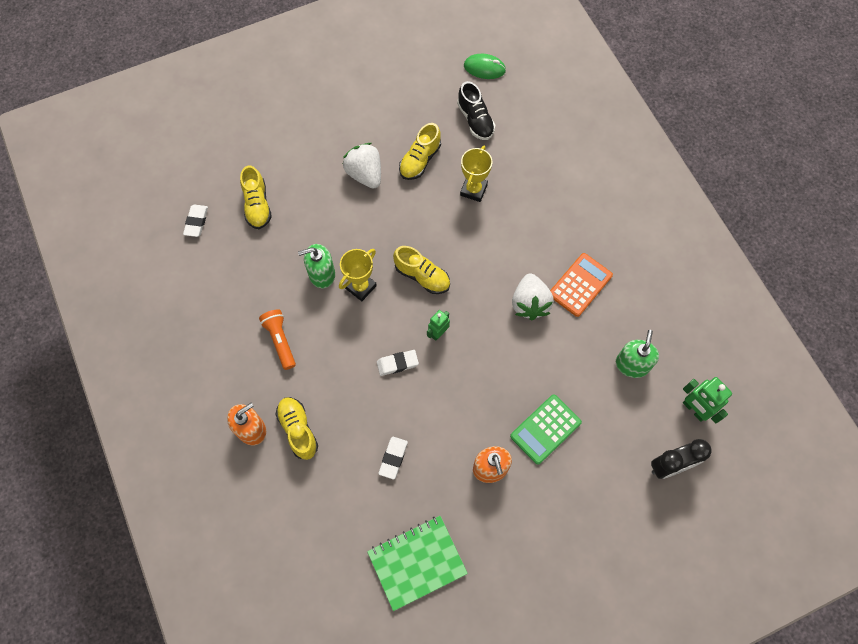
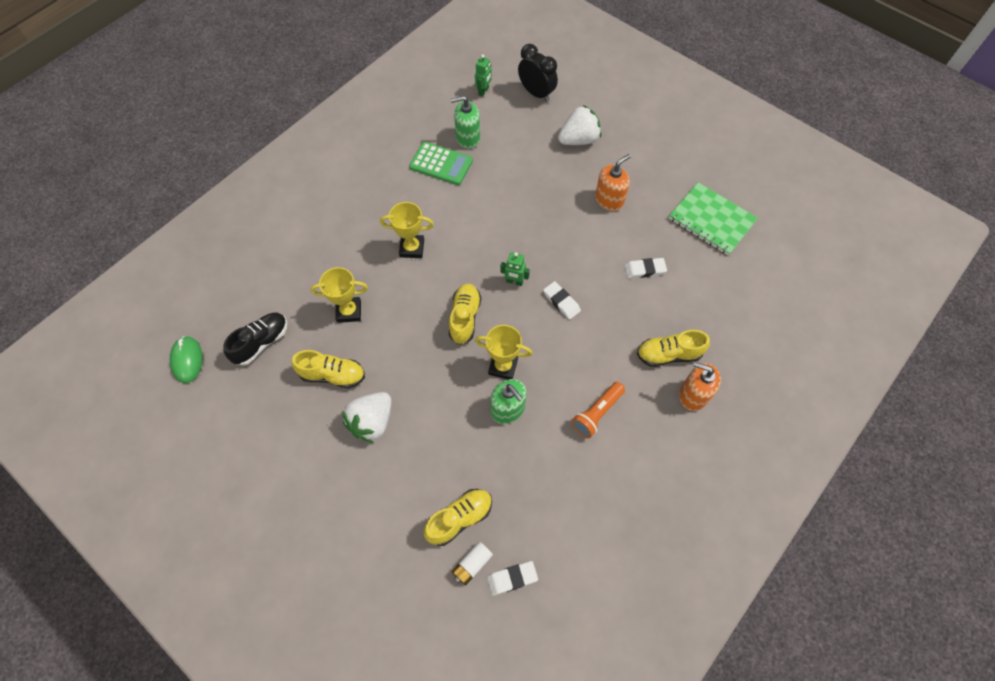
camera: 115 degrees left, 5 degrees down
yellow shoe [275,397,318,460] -> yellow shoe turned 45 degrees clockwise [637,330,710,367]
green calculator [510,395,582,465] -> green calculator moved to [409,142,473,185]
white strawberry [512,273,554,320] -> white strawberry moved to [558,105,601,145]
orange calculator [550,253,613,317] -> none
green robot [683,377,732,424] -> green robot [475,54,492,97], size x0.65
none -> yellow trophy [380,202,434,258]
none -> white battery [452,542,493,586]

